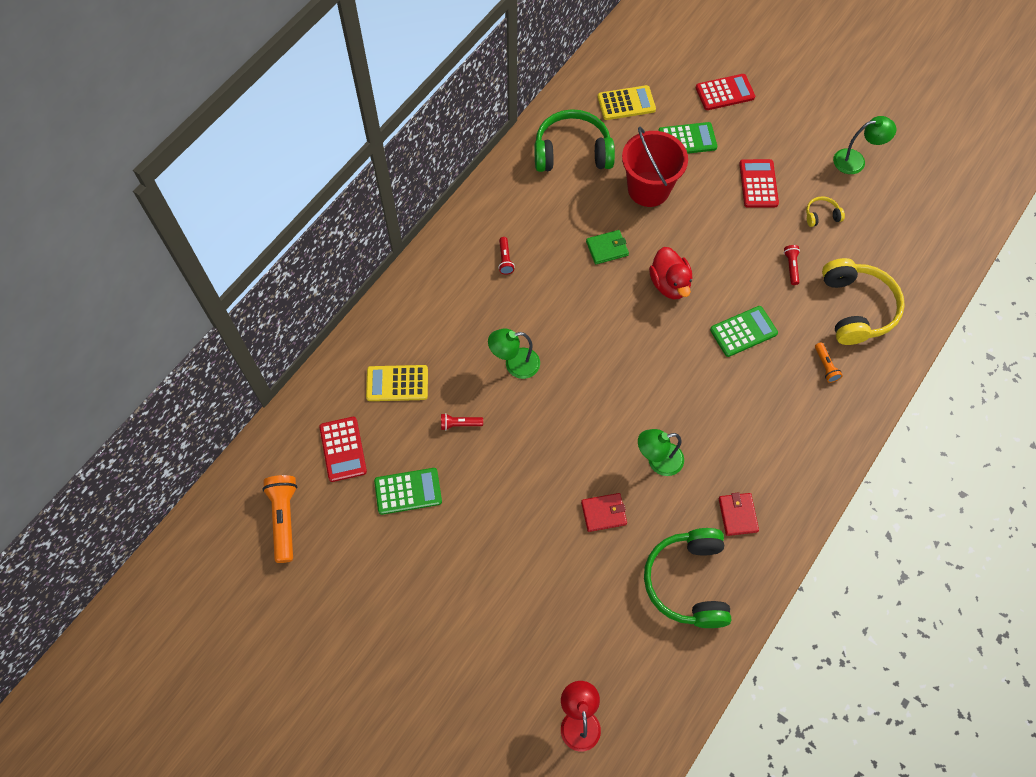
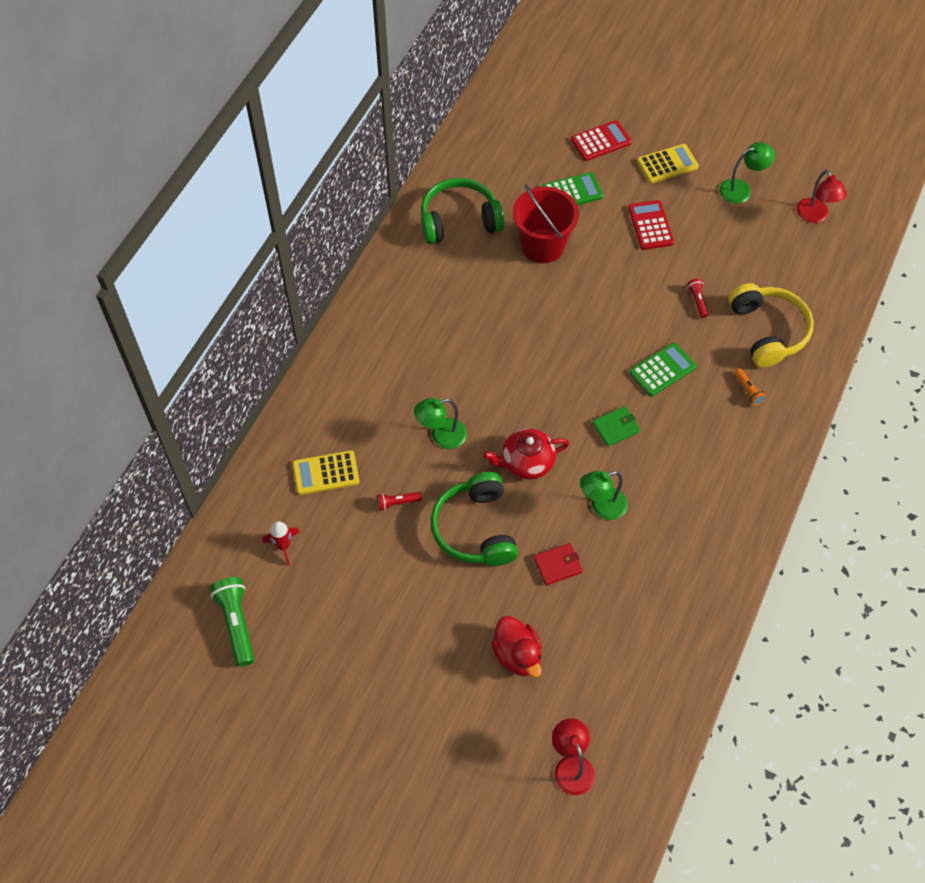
camera: 10 degrees left, 5 degrees down
orange flashlight [262,475,297,563] -> green flashlight [210,577,254,667]
red calculator [319,417,367,482] -> red rocket [262,521,300,565]
green calculator [374,468,442,515] -> none
red flashlight [498,237,514,275] -> none
green wallet [586,230,629,264] -> green wallet moved to [592,406,641,447]
yellow calculator [598,85,656,120] -> yellow calculator moved to [637,144,699,183]
green headphones [644,528,731,628] -> green headphones moved to [430,472,518,566]
red duck [649,247,692,299] -> red duck moved to [491,616,542,677]
red wallet [719,492,759,536] -> none
yellow headphones [806,196,845,227] -> none
none -> red teapot [483,428,570,480]
none -> red lamp [796,170,847,223]

